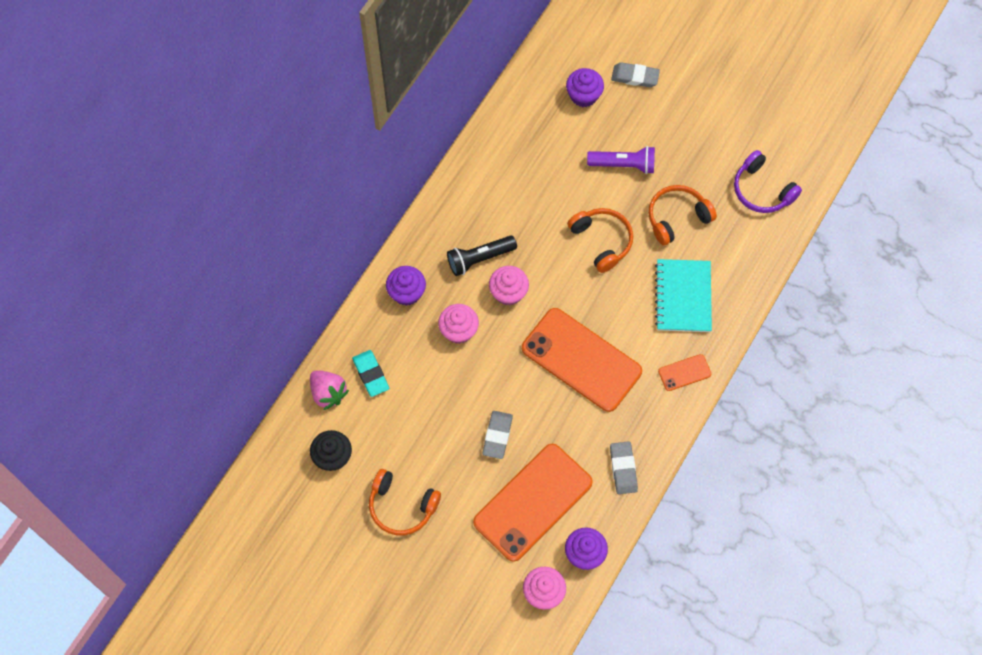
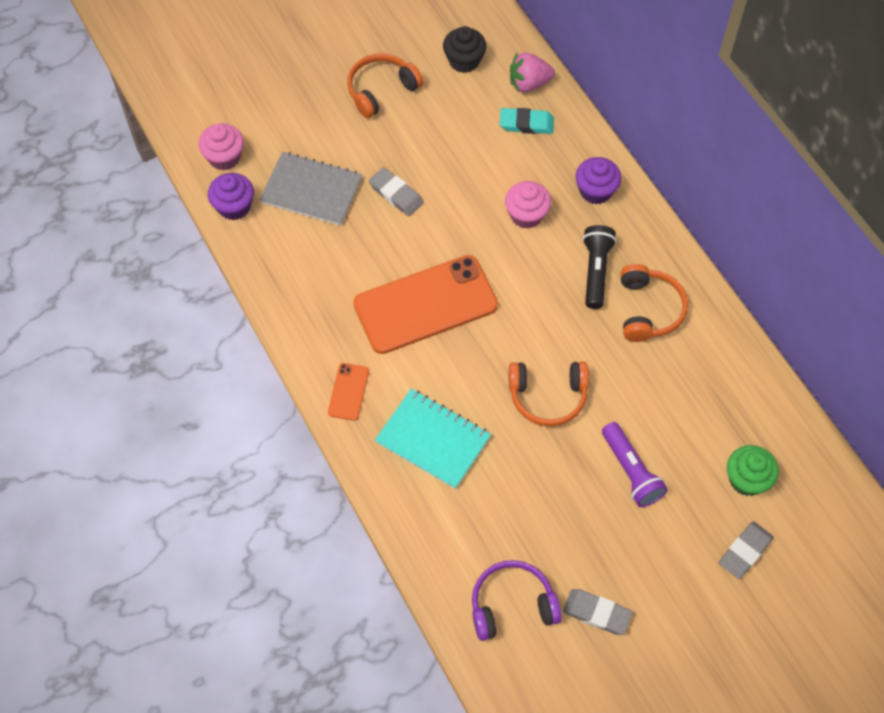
camera: 120 degrees right, 5 degrees down
orange phone [473,444,593,562] -> grey notebook [260,152,362,226]
pink cupcake [489,266,529,306] -> none
purple cupcake [566,68,604,107] -> green cupcake [727,445,779,496]
purple flashlight [587,146,655,174] -> purple flashlight turned 60 degrees counterclockwise [602,422,668,507]
grey eraser [610,441,638,494] -> grey eraser moved to [563,589,633,635]
orange headphones [648,185,717,246] -> orange headphones moved to [620,264,688,342]

